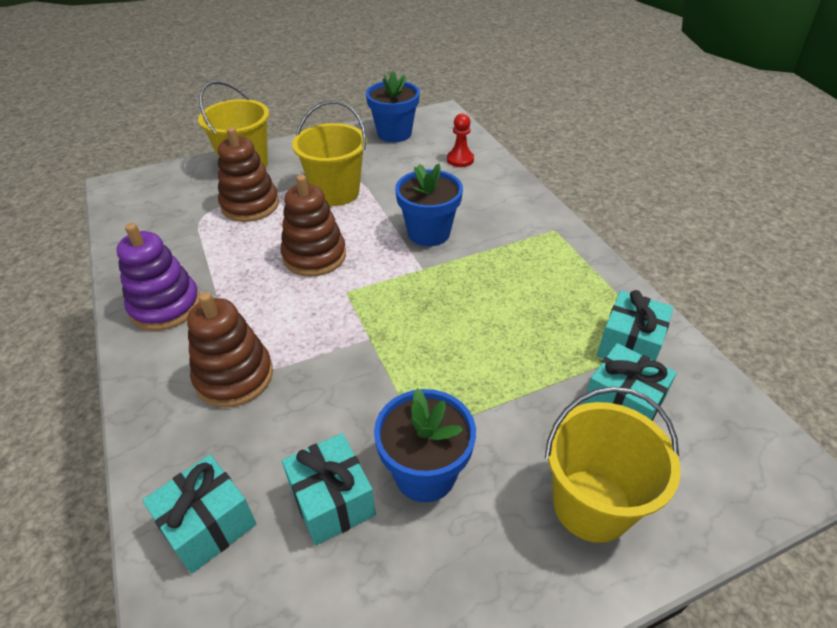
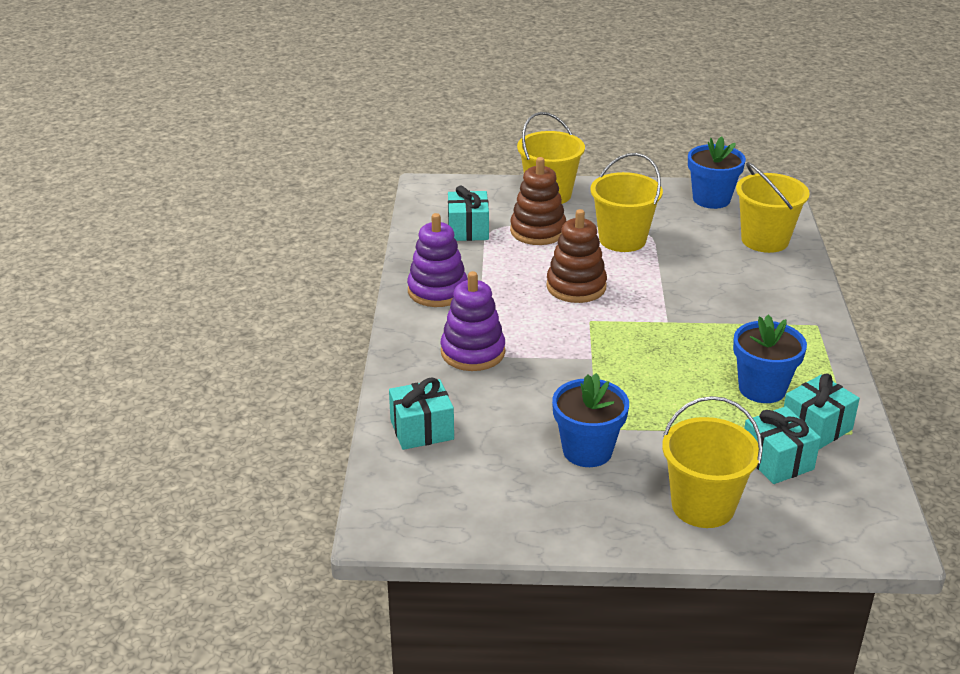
camera: 25 degrees right, 10 degrees down
brown stacking toy [187,292,273,407] -> purple stacking toy [441,271,505,371]
turquoise gift [282,433,376,545] -> turquoise gift moved to [448,186,489,241]
blue flower pot [395,164,463,246] -> blue flower pot moved to [733,315,807,403]
red pawn [447,113,474,167] -> yellow bucket [736,162,810,253]

